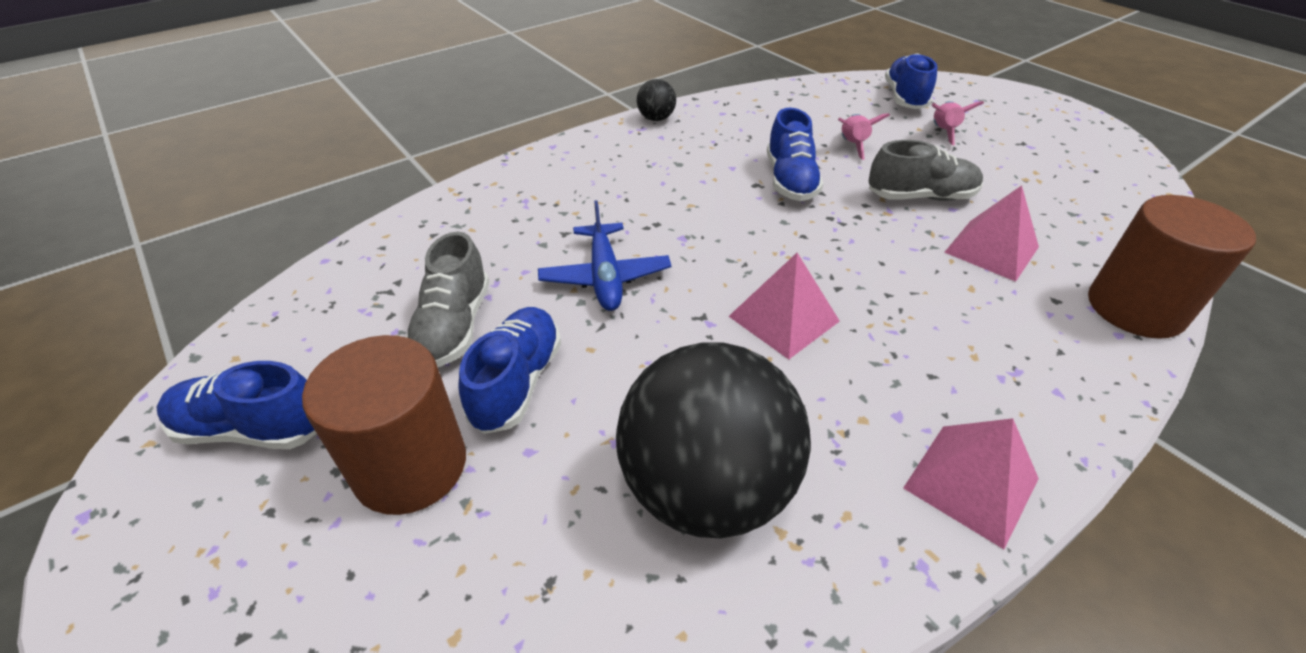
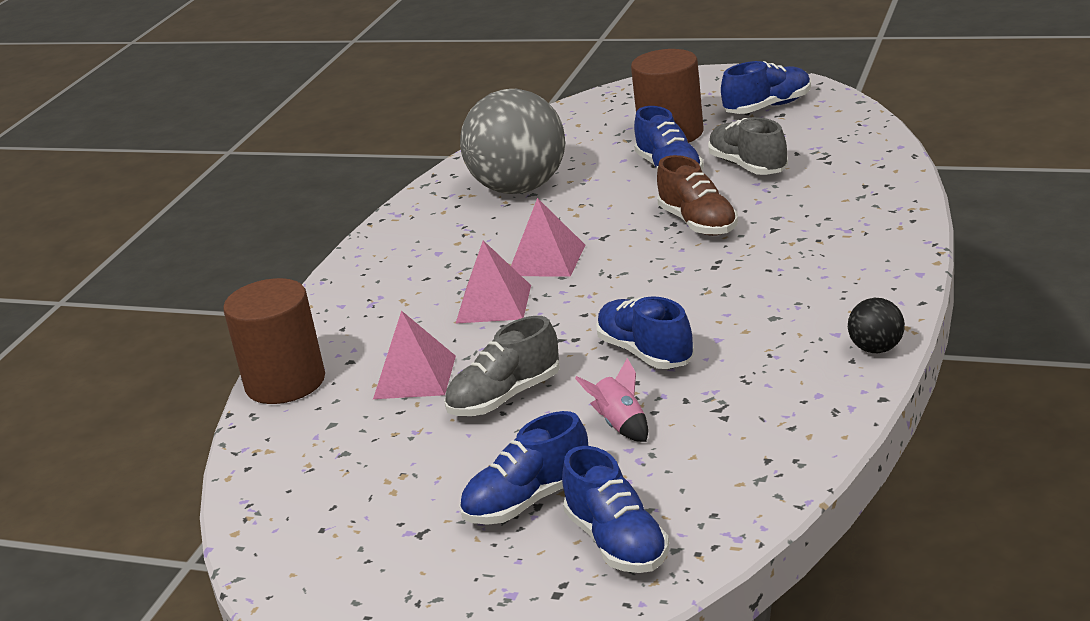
camera: 150 degrees right, 15 degrees down
blue plane [538,200,671,311] -> brown shoe [657,155,738,236]
black ball [616,342,811,538] -> grey ball [460,89,565,194]
pink pyramid [903,418,1039,549] -> pink pyramid moved to [455,240,531,324]
pink rocket [931,101,984,145] -> blue shoe [459,411,588,525]

